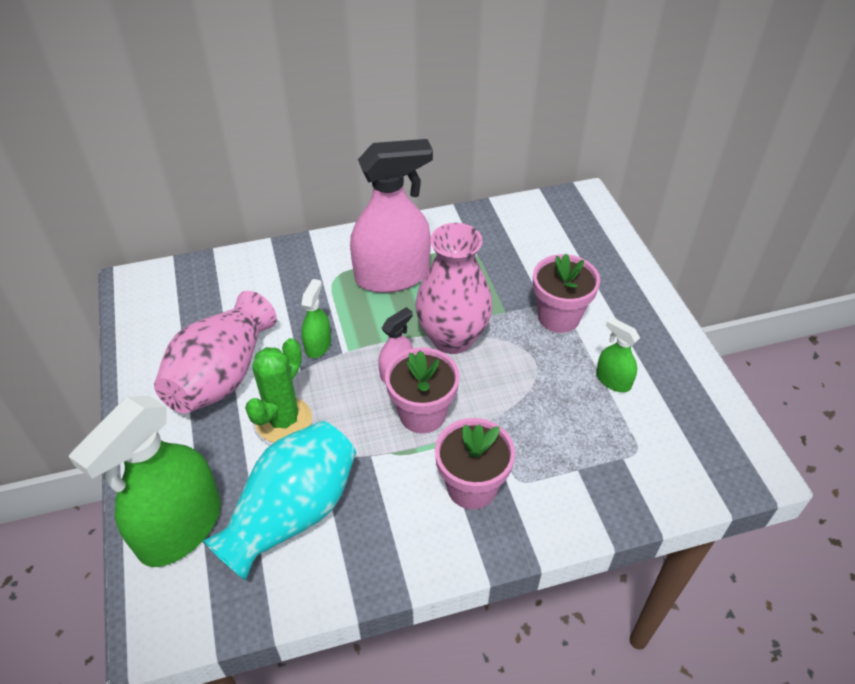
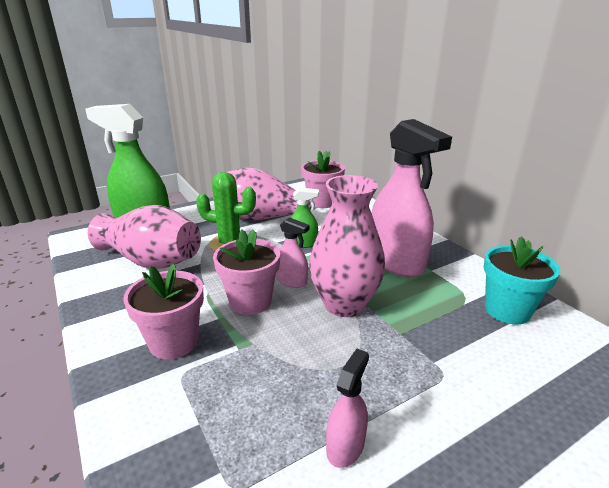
camera: 75 degrees right, 20 degrees down
turquoise vase [203,421,356,581] -> pink vase [88,205,201,269]
pink flower pot [533,253,600,333] -> pink flower pot moved to [302,151,345,208]
green spray bottle [596,317,640,392] -> pink spray bottle [326,349,369,468]
none -> turquoise flower pot [484,236,560,325]

